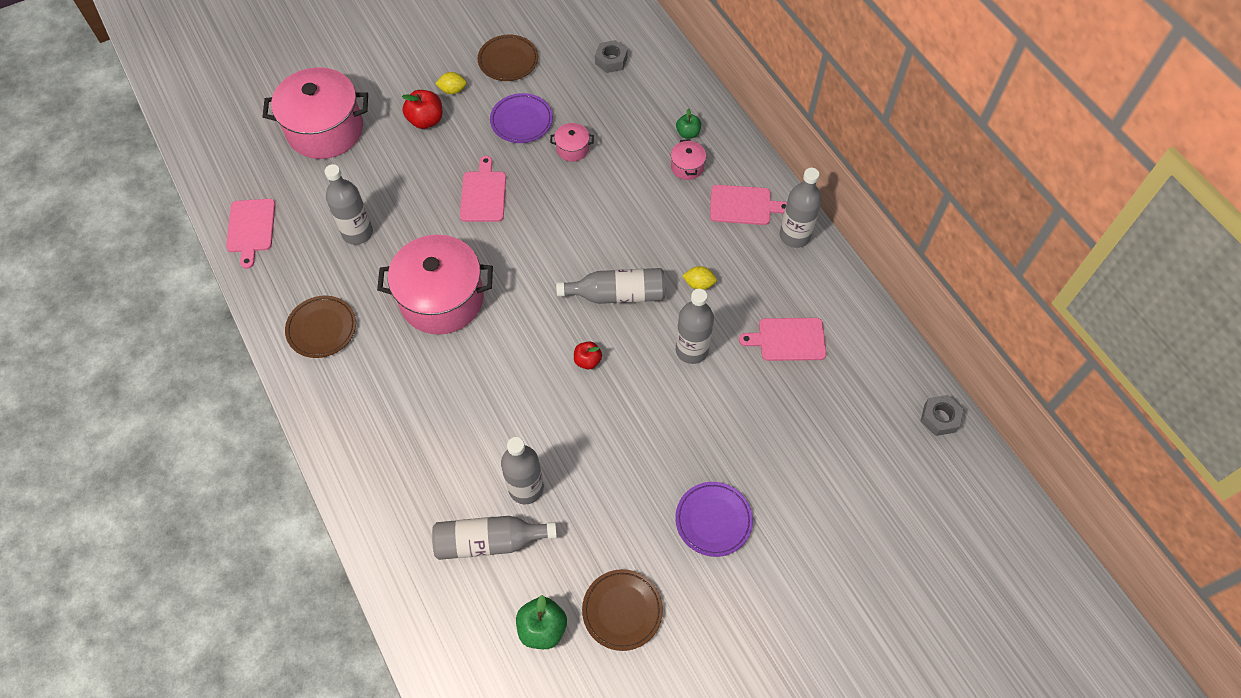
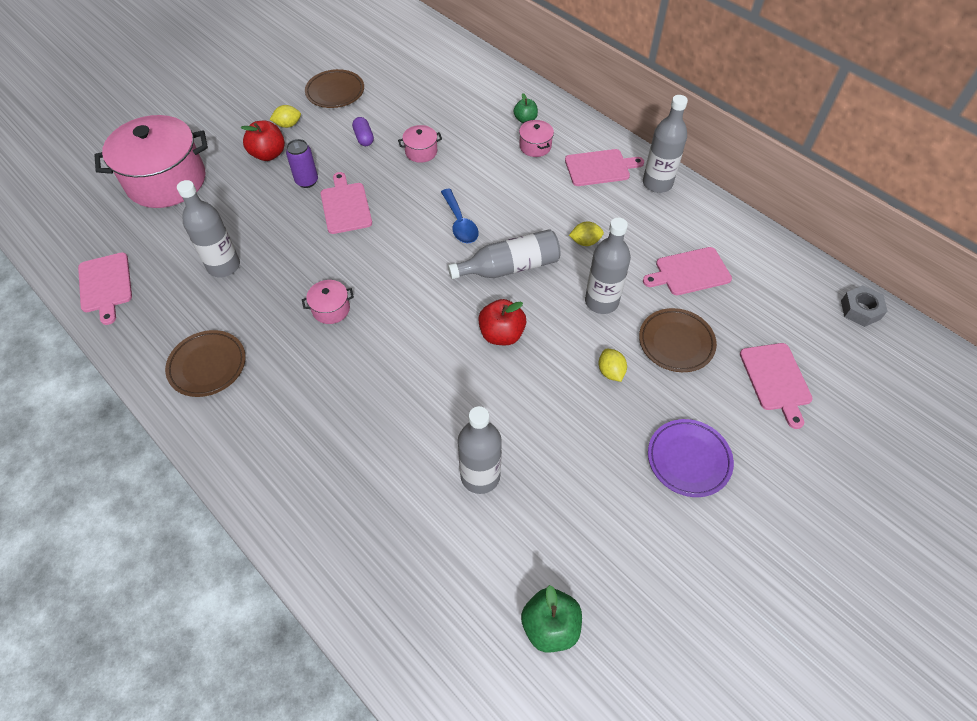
camera: 15 degrees left, 5 degrees down
pink pot [377,235,493,335] -> pink pot [302,280,354,324], size x0.42
grey bottle [432,516,557,560] -> none
purple plate [490,93,553,143] -> purple capsule [352,117,374,146]
red apple [574,341,602,369] -> red apple [478,299,526,345], size x1.56
brown plate [582,569,663,651] -> brown plate moved to [639,308,717,372]
grey nut [595,40,628,73] -> none
none -> purple can [286,139,318,188]
none -> blue spoon [441,189,479,243]
none -> yellow lemon [599,349,627,382]
none -> pink cutting board [740,343,813,429]

